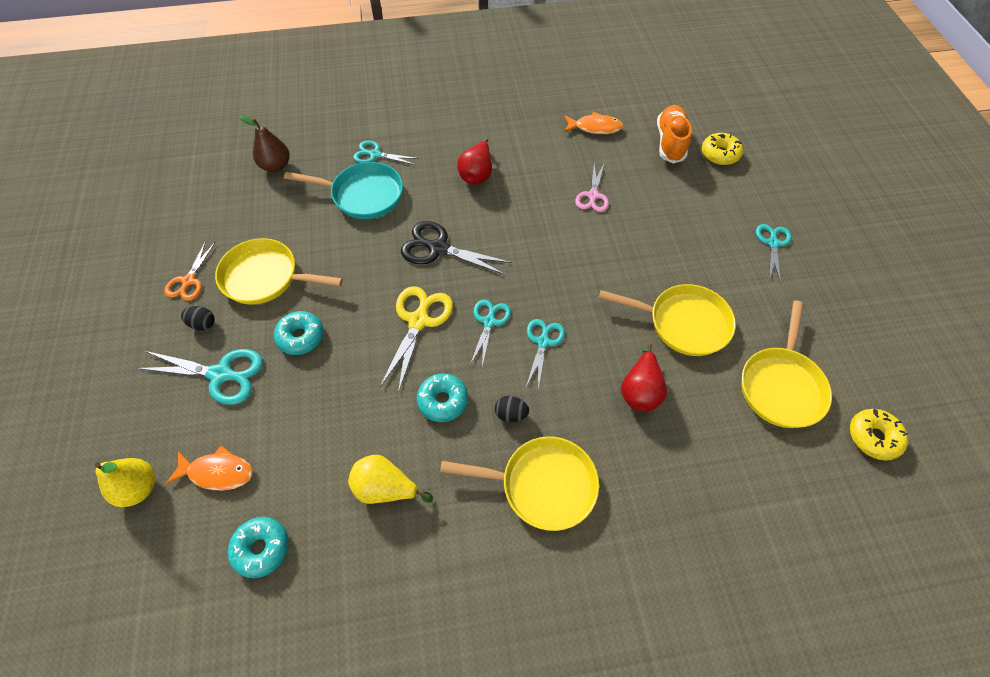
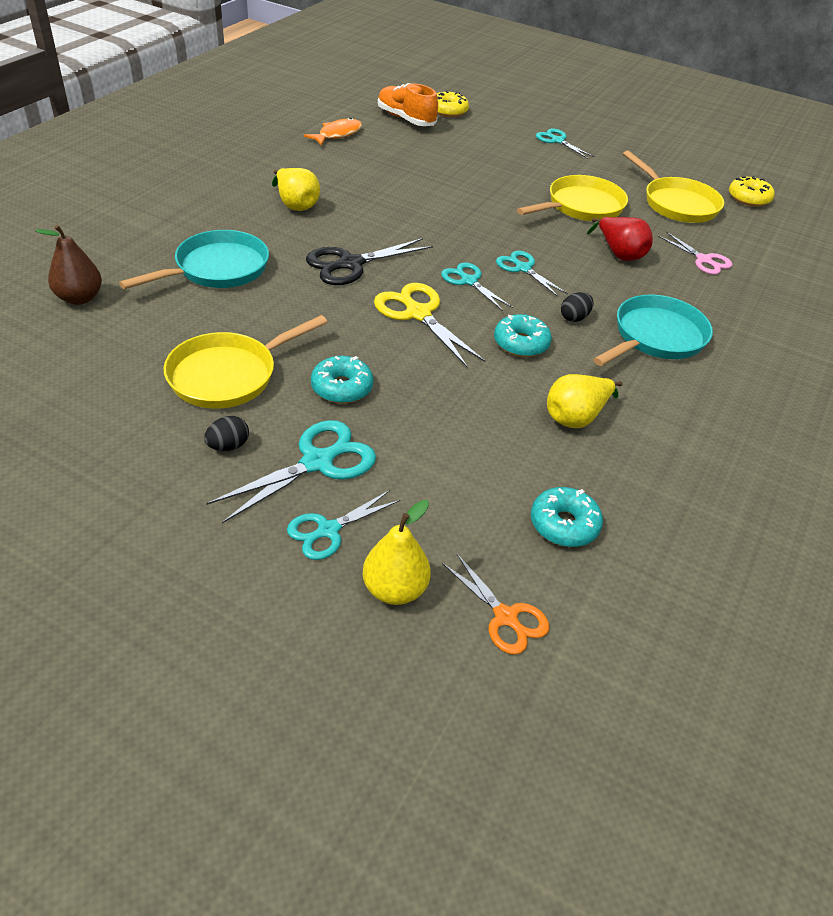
camera: 55 degrees left, 15 degrees down
orange scissors [164,240,215,301] -> orange scissors moved to [442,553,549,655]
orange fish [166,446,253,490] -> none
turquoise scissors [353,140,419,165] -> turquoise scissors moved to [287,490,400,560]
yellow pan [440,436,599,531] -> turquoise pan [593,294,713,366]
red pear [457,139,492,184] -> yellow pear [272,168,320,211]
pink scissors [575,164,609,212] -> pink scissors moved to [658,232,732,275]

